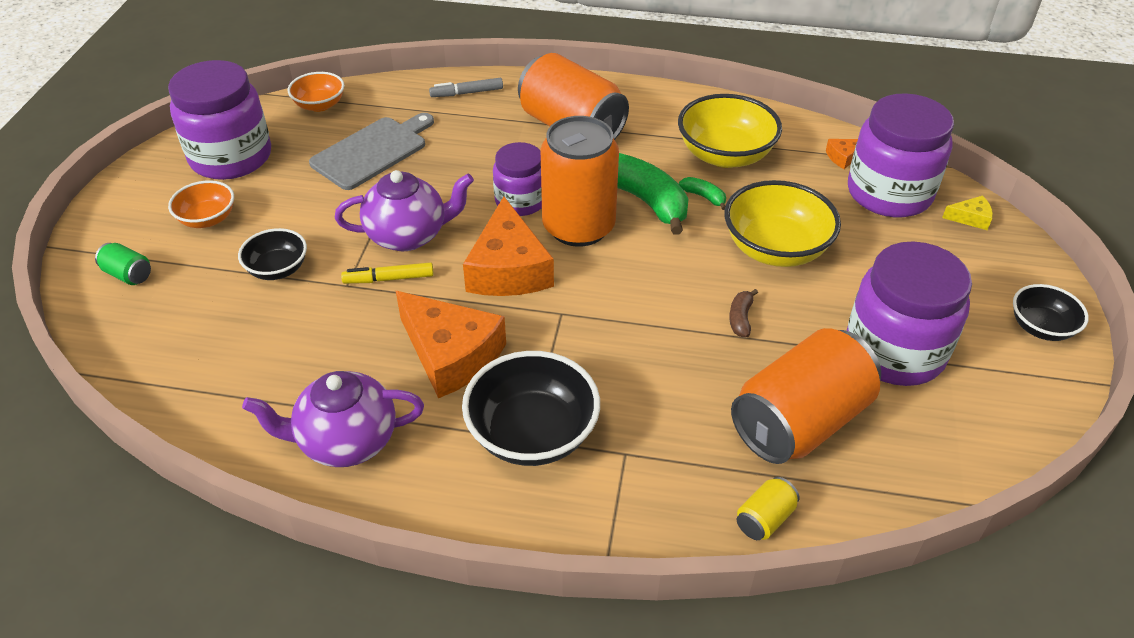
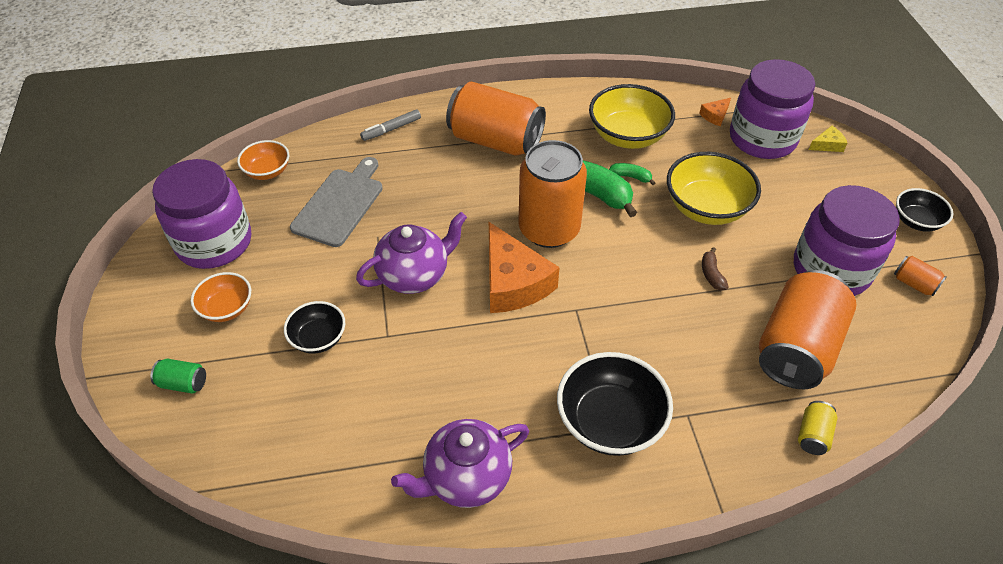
camera: 20 degrees left, 5 degrees up
yellow marker [341,262,434,284] -> none
orange cheese [396,291,506,398] -> none
purple jar [493,142,542,216] -> none
none -> orange can [894,256,947,296]

